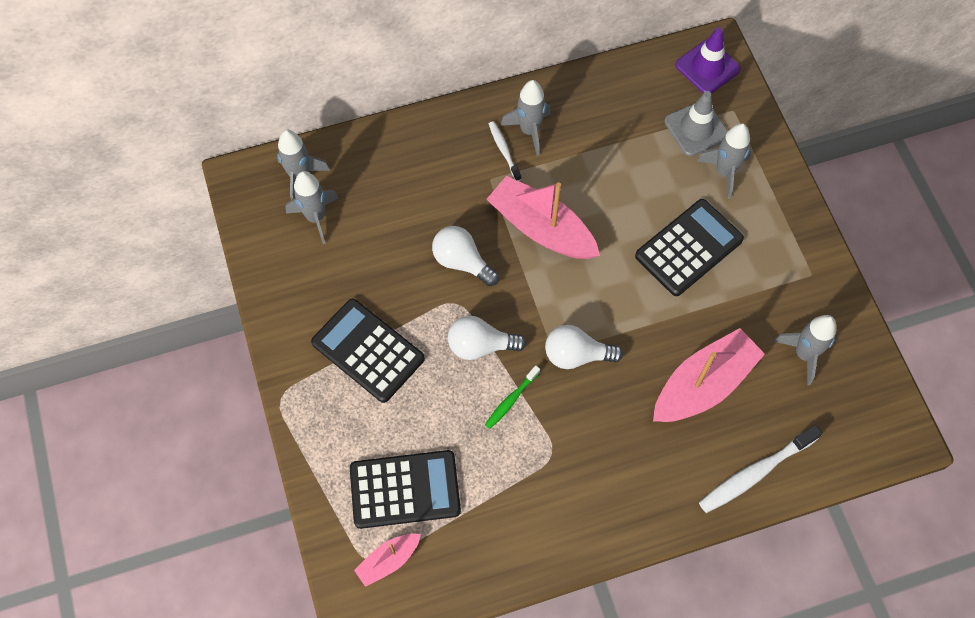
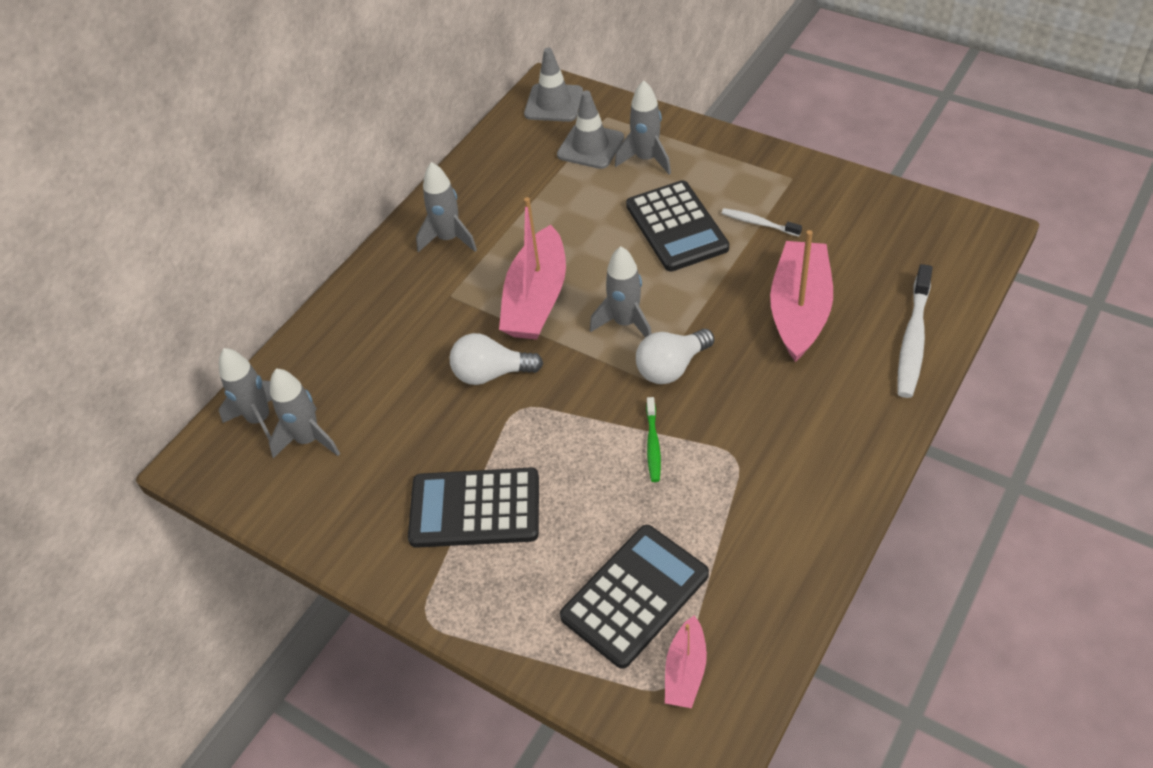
camera: 35 degrees left, 15 degrees down
white light bulb [448,316,527,360] -> none
pink boat [486,176,600,259] -> pink boat turned 75 degrees counterclockwise [499,197,566,340]
white toothbrush [489,121,521,181] -> white toothbrush moved to [721,208,802,237]
black calculator [635,199,744,296] -> black calculator turned 150 degrees clockwise [626,180,729,272]
purple traffic cone [675,28,741,94] -> grey traffic cone [524,48,583,122]
grey rocket [774,315,836,385] -> grey rocket moved to [590,246,652,337]

